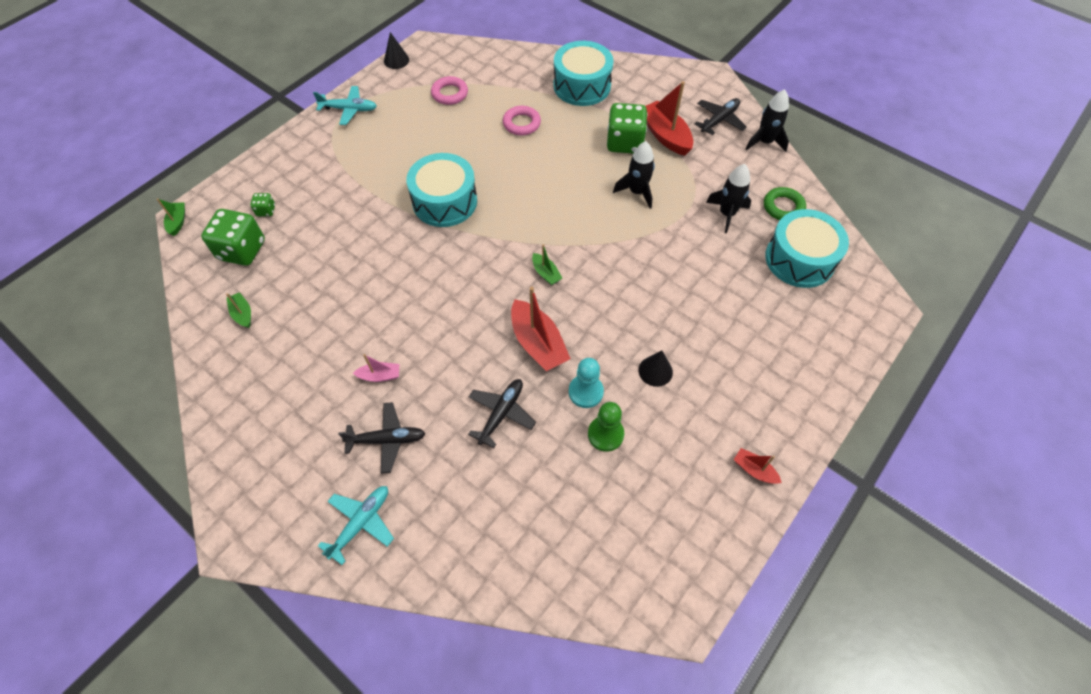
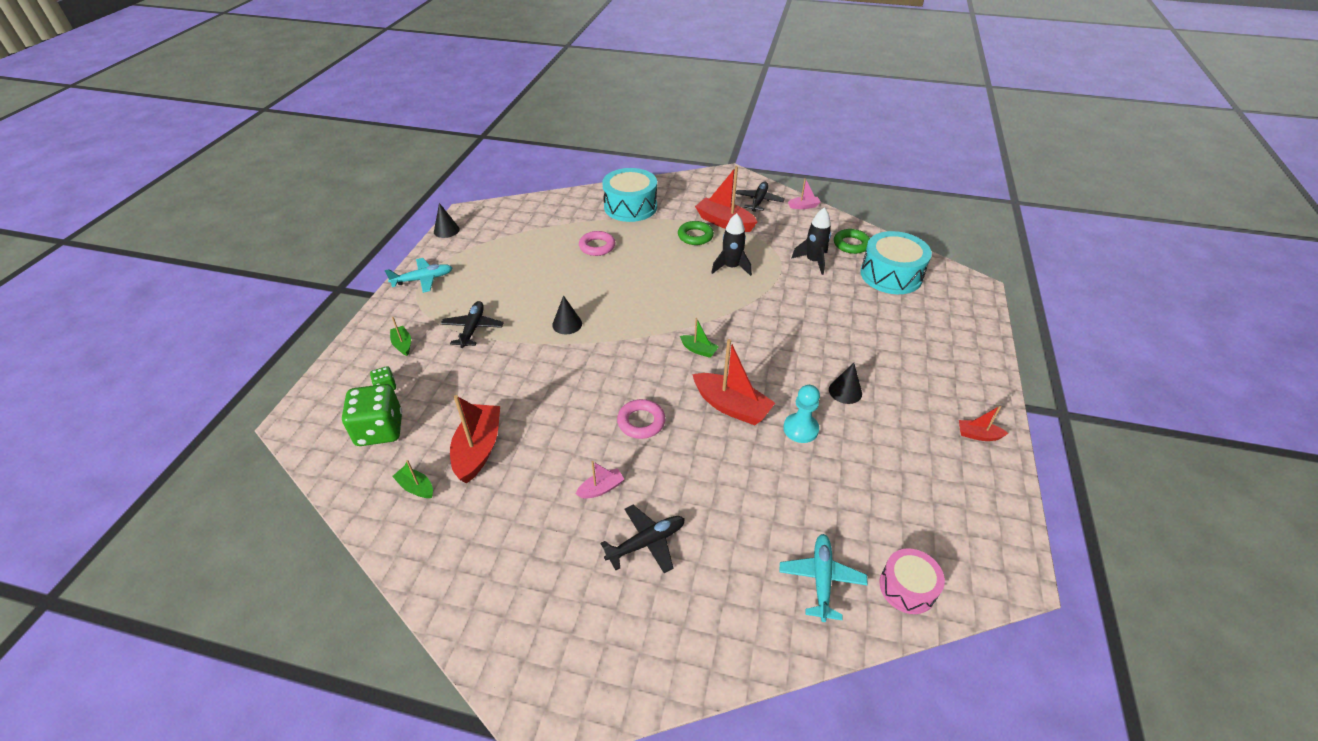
camera: 25 degrees left, 15 degrees down
green boat [157,198,185,236] -> green boat moved to [390,317,411,356]
turquoise plane [318,486,394,565] -> turquoise plane moved to [779,534,868,622]
turquoise drum [406,153,477,227] -> black cone [552,295,582,334]
pink ring [431,76,468,105] -> pink ring moved to [617,399,665,439]
black plane [468,379,536,448] -> black plane moved to [441,301,504,348]
green pawn [588,402,624,452] -> none
green dice [607,103,647,153] -> green ring [678,221,714,245]
black rocket [745,89,789,152] -> pink boat [788,178,820,209]
none -> red boat [450,395,500,483]
none -> pink drum [879,548,945,614]

